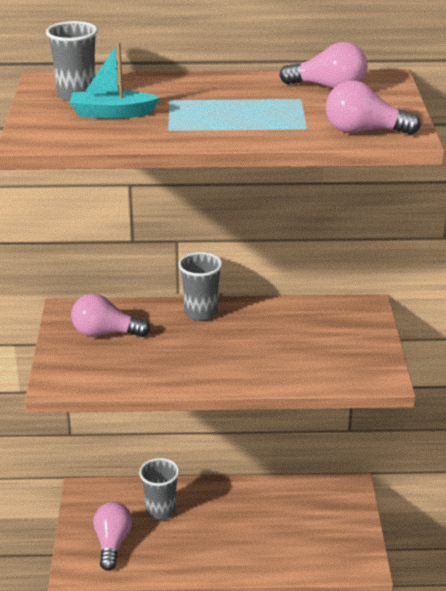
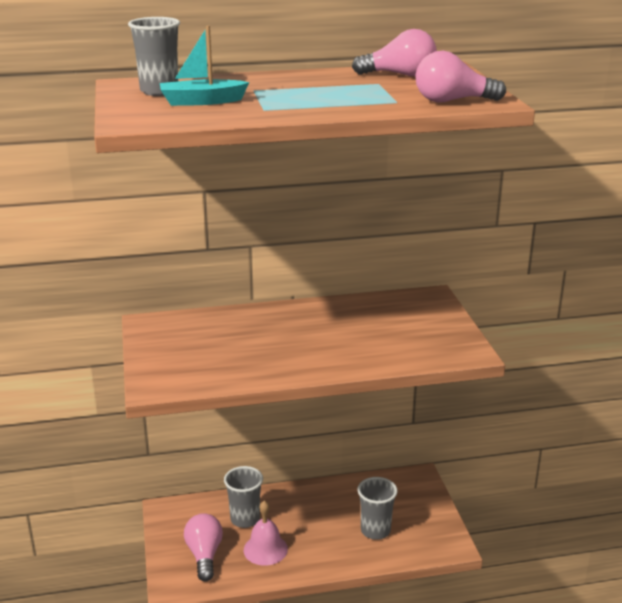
camera: 10 degrees left, 5 degrees down
pink light bulb [71,294,150,337] -> none
grey cup [178,252,223,321] -> grey cup moved to [357,477,398,540]
none -> pink bell [244,501,288,566]

